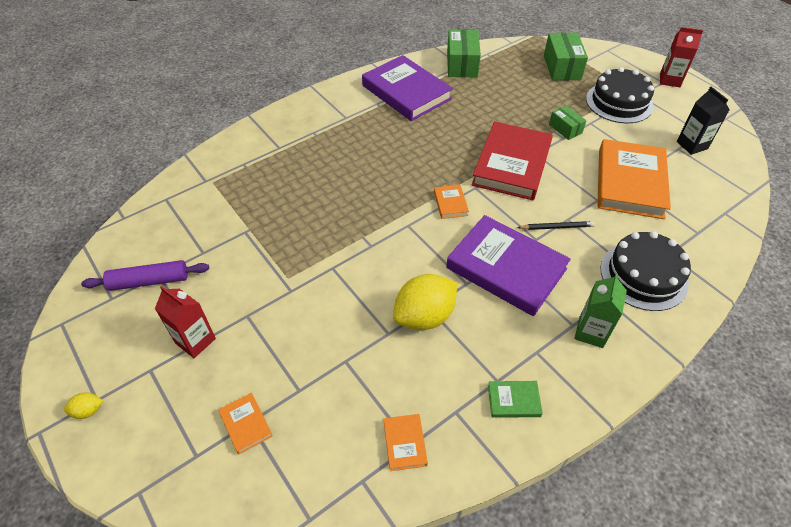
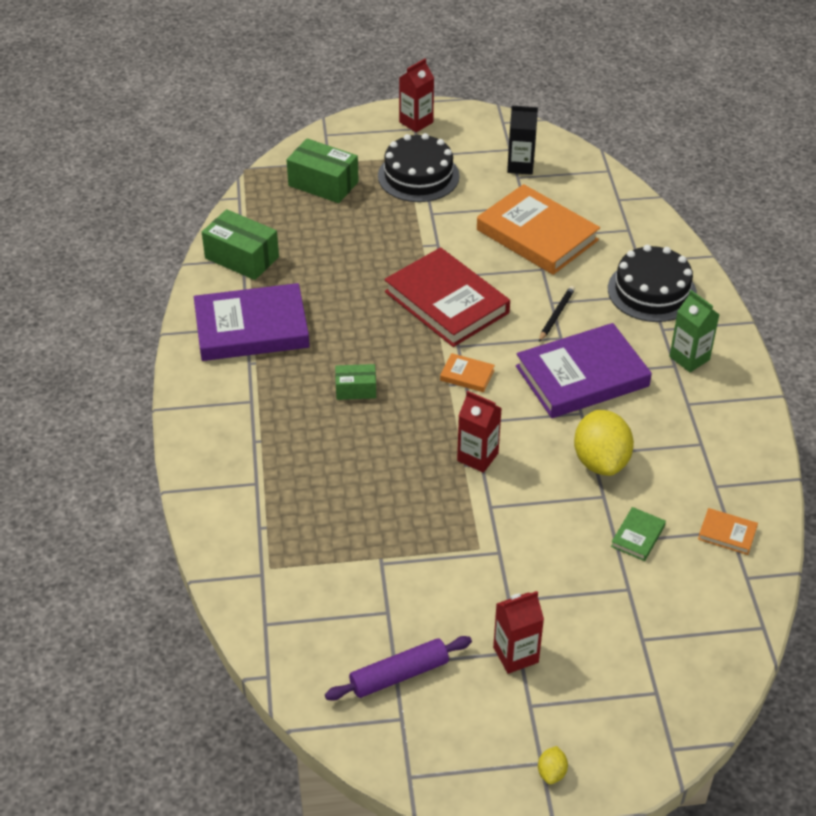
camera: 60 degrees left, 5 degrees down
purple rolling pin [81,260,209,291] -> purple rolling pin turned 45 degrees clockwise [325,636,472,701]
orange book [218,393,273,454] -> none
green book [488,381,543,418] -> green book moved to [611,507,666,561]
green box [549,105,587,140] -> green box moved to [335,364,376,400]
none -> red carton [457,391,502,473]

